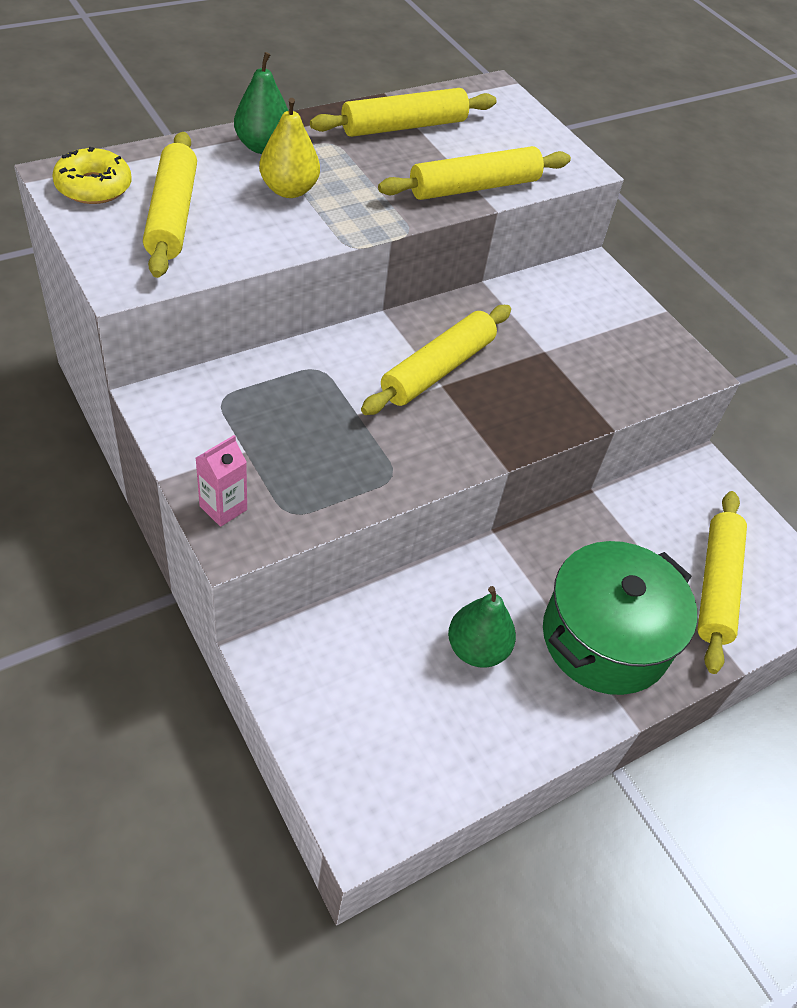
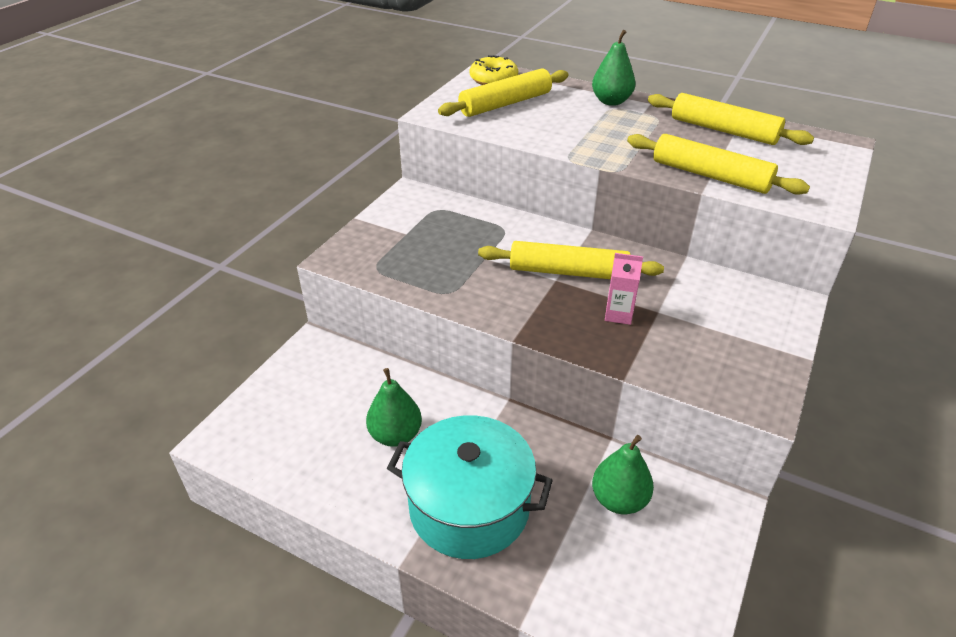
camera: 65 degrees right, 10 degrees down
pink carton [196,435,247,527] -> pink carton moved to [605,253,643,325]
yellow pear [259,98,320,198] -> none
green pot [543,541,697,695] -> turquoise pot [387,415,553,559]
yellow rolling pin [697,491,747,674] -> none
none -> green pear [592,435,654,514]

